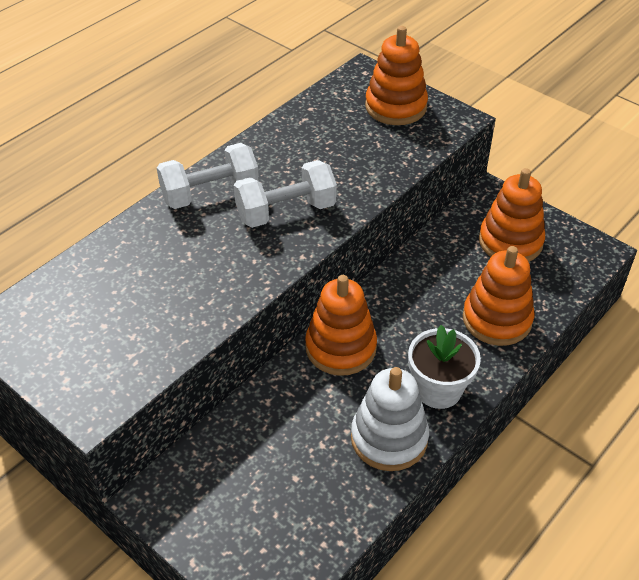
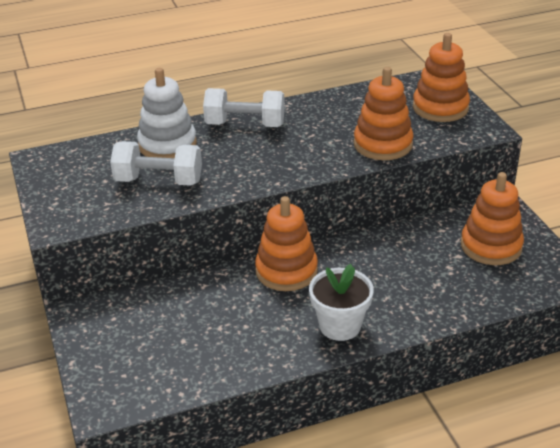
camera: 30 degrees right, 10 degrees down
white dumbbell [234,160,337,228] -> white dumbbell moved to [110,141,202,186]
white stacking toy [351,367,429,471] -> white stacking toy moved to [137,68,197,158]
orange stacking toy [463,246,534,346] -> orange stacking toy moved to [354,67,414,160]

